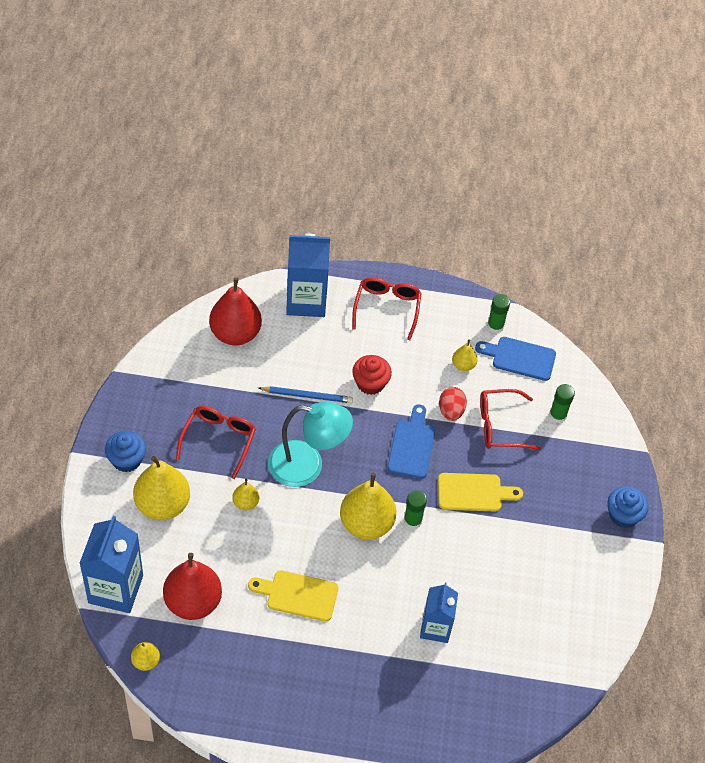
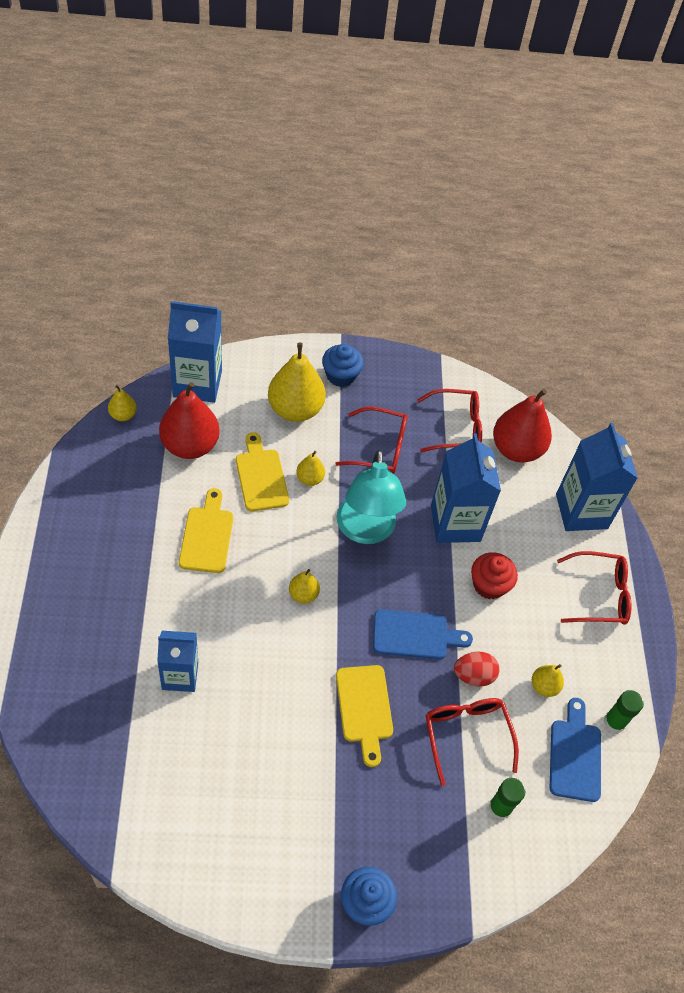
camera: 80 degrees right, 0 degrees up
blue pencil [258,386,353,403] -> blue carton [431,434,501,543]
yellow pear [340,473,396,540] -> yellow pear [289,569,320,604], size x0.48
green glue stick [404,490,427,529] -> none
none -> yellow cutting board [236,432,289,511]
none -> red glasses [417,389,482,452]

